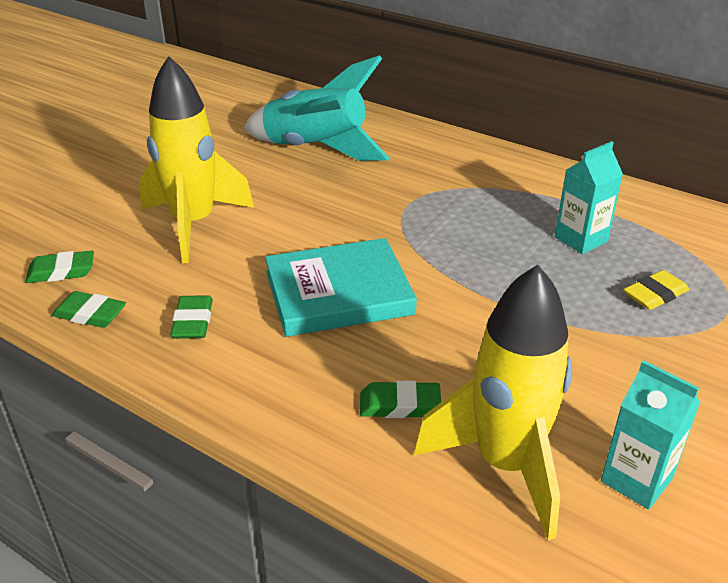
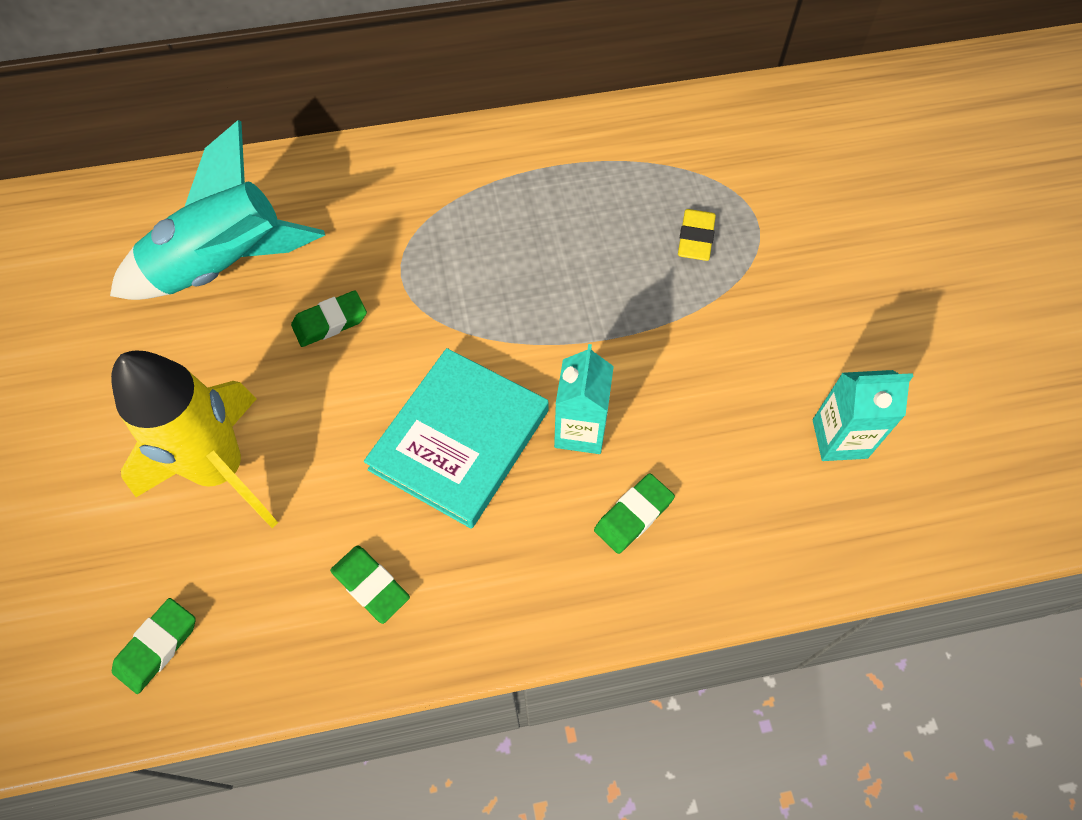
camera: 45 degrees left, 25 degrees up
green eraser [52,291,126,328] -> green eraser moved to [291,290,367,347]
yellow rocket [414,265,572,540] -> none
turquoise carton [555,141,623,254] -> turquoise carton moved to [554,344,614,454]

